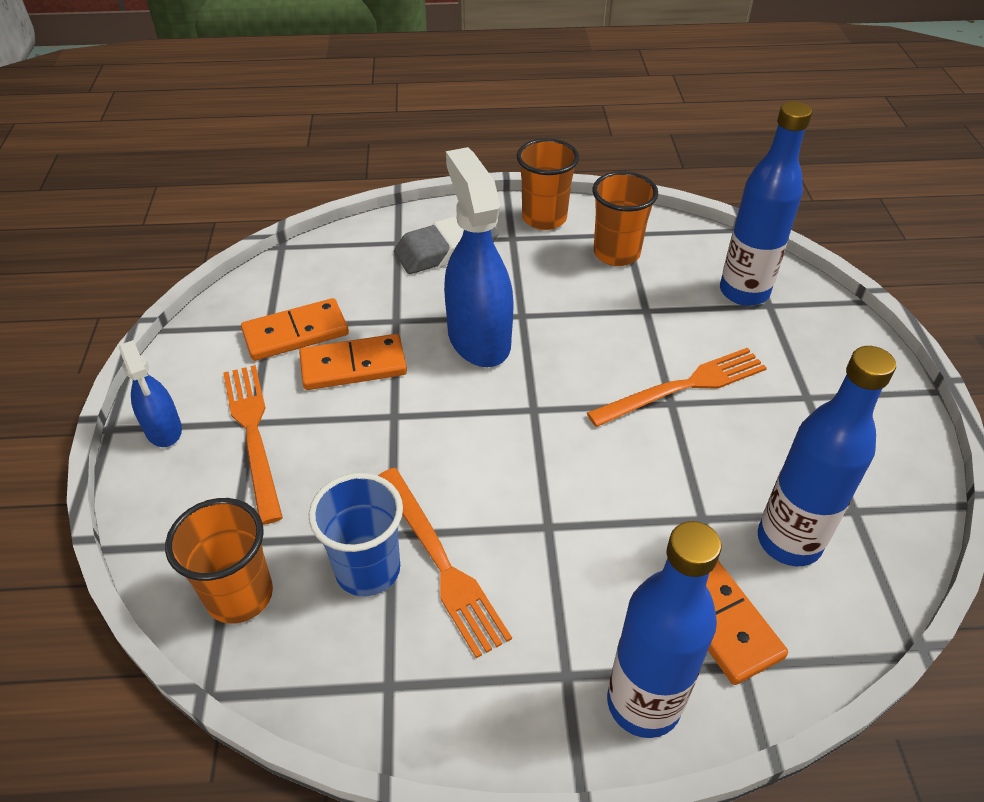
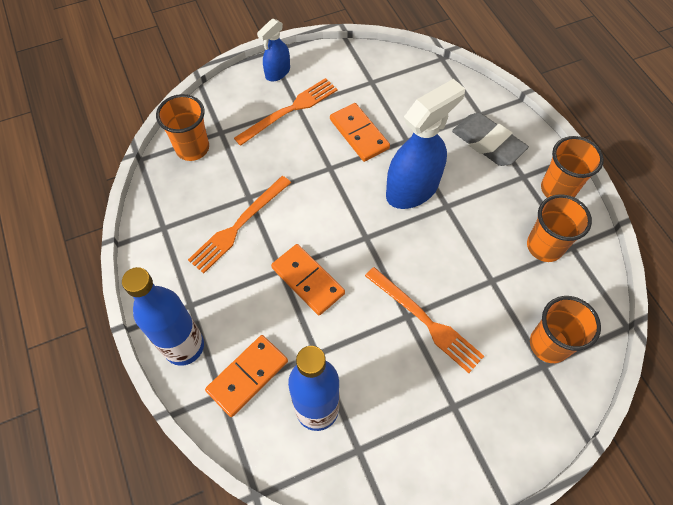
camera: 70 degrees right, 15 degrees up
orange domino [241,298,349,361] -> orange domino moved to [271,244,345,315]
blue cup [309,473,403,596] -> none
blue bottle [720,101,812,306] -> orange cup [530,296,601,363]

